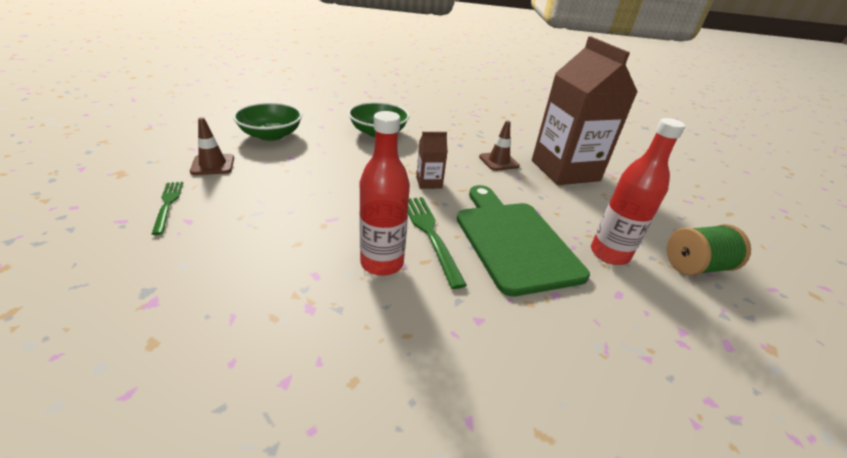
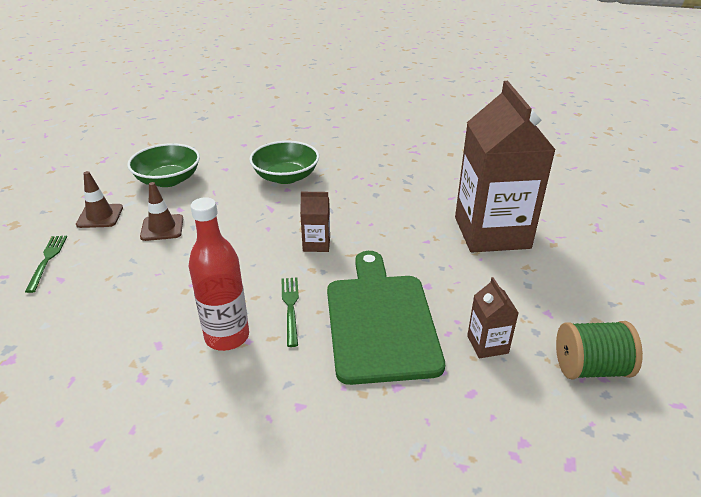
camera: 15 degrees right, 0 degrees up
green fork [408,197,467,289] -> green fork [281,277,299,347], size x0.65
brown traffic cone [479,120,520,171] -> brown traffic cone moved to [140,182,183,241]
red bottle [591,118,685,265] -> brown carton [467,277,519,359]

